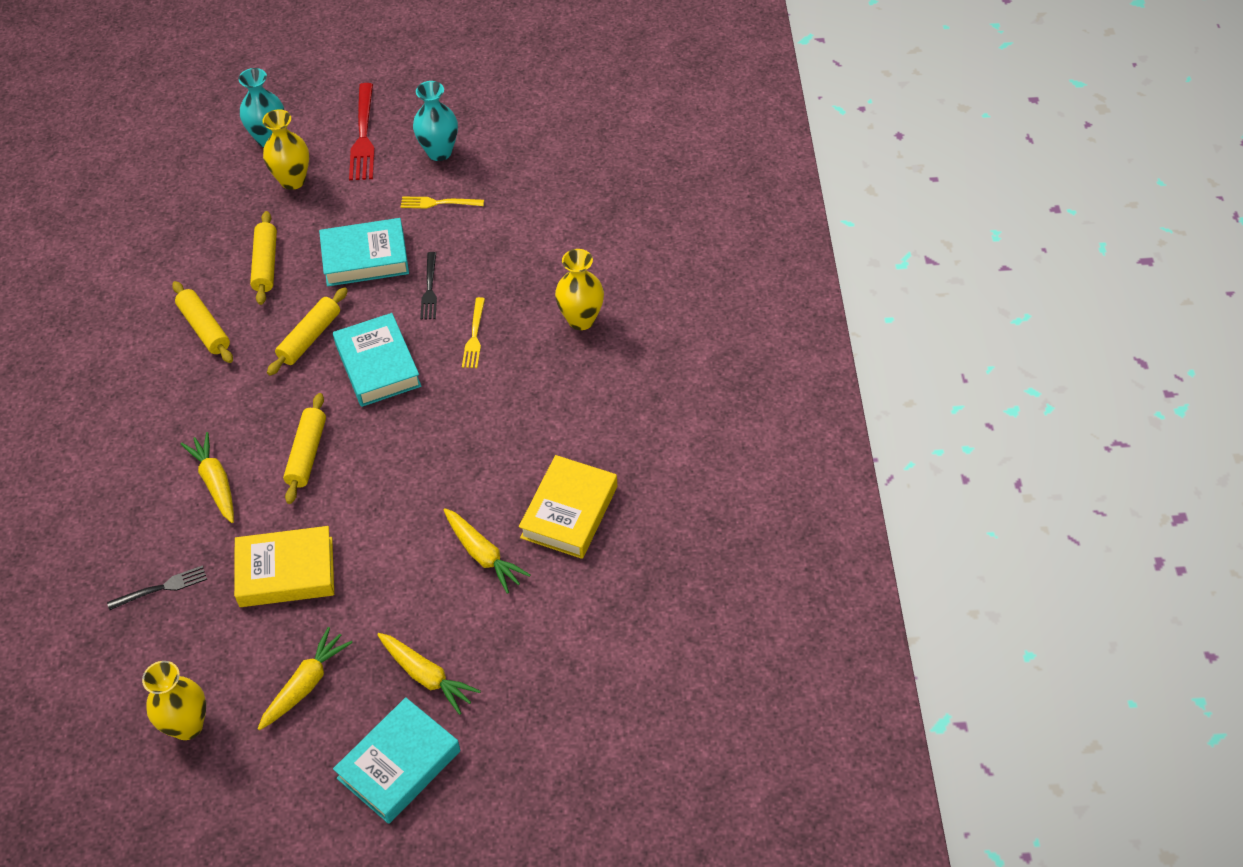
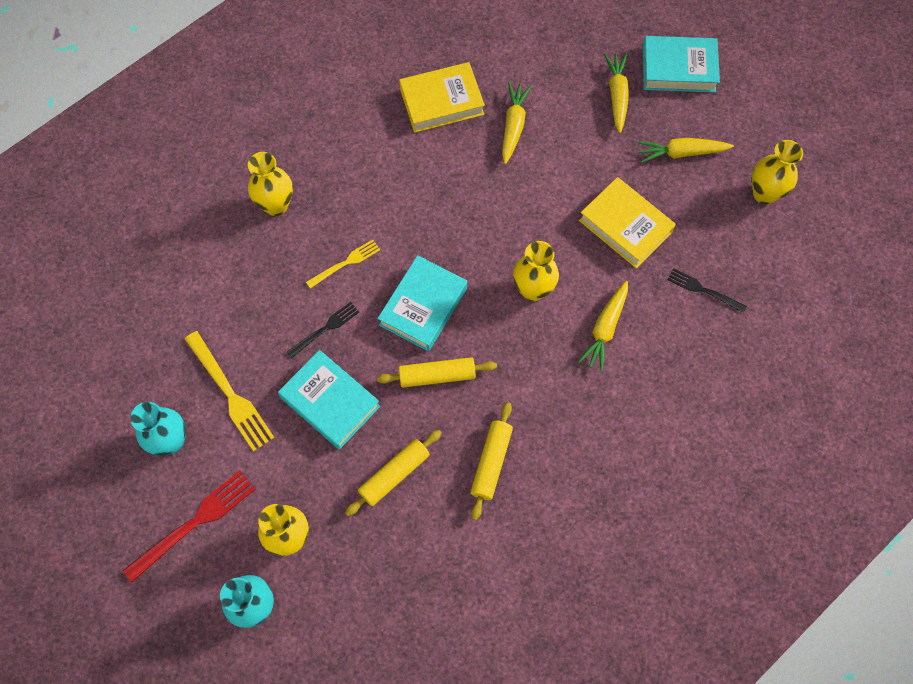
camera: 130 degrees left, 15 degrees up
yellow rolling pin [283,393,326,504] -> yellow vase [513,241,559,301]
yellow fork [401,196,484,208] -> yellow fork [185,331,275,452], size x1.67

